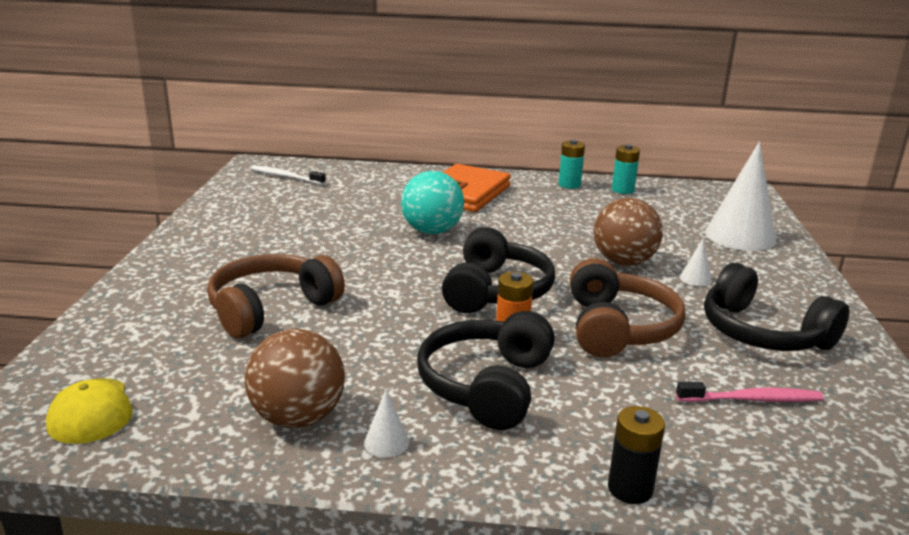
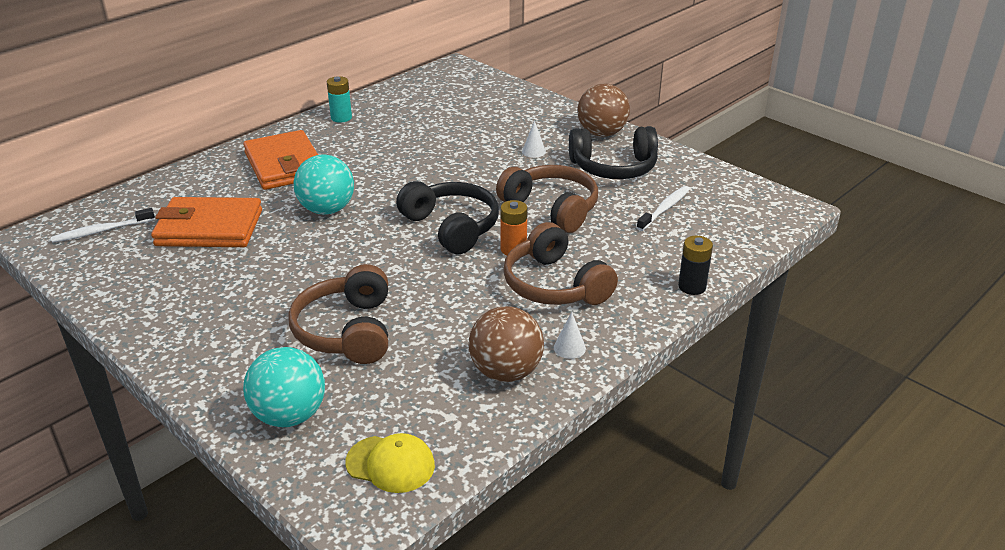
camera: 50 degrees left, 10 degrees up
black headphones [417,311,555,430] -> brown headphones [503,222,618,305]
brown ball [594,198,663,266] -> brown ball moved to [577,84,630,137]
turquoise battery [612,145,640,194] -> none
pink toothbrush [676,382,823,402] -> white toothbrush [637,186,690,231]
white cone [705,141,776,251] -> none
none -> orange wallet [151,197,262,247]
none -> turquoise ball [243,347,325,427]

